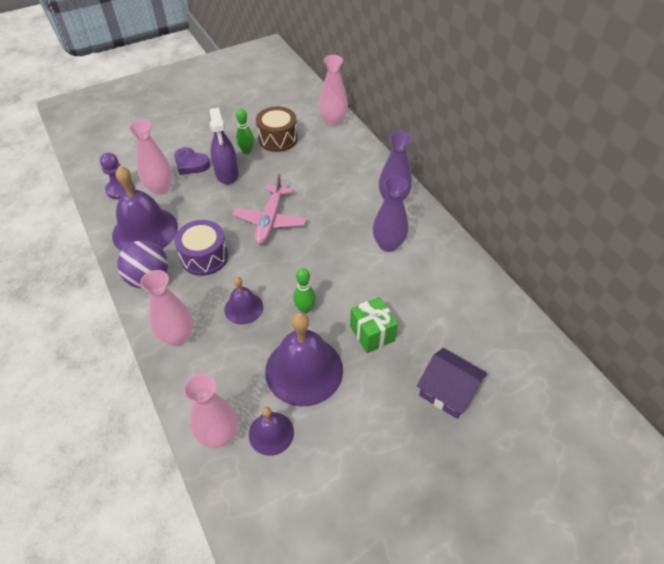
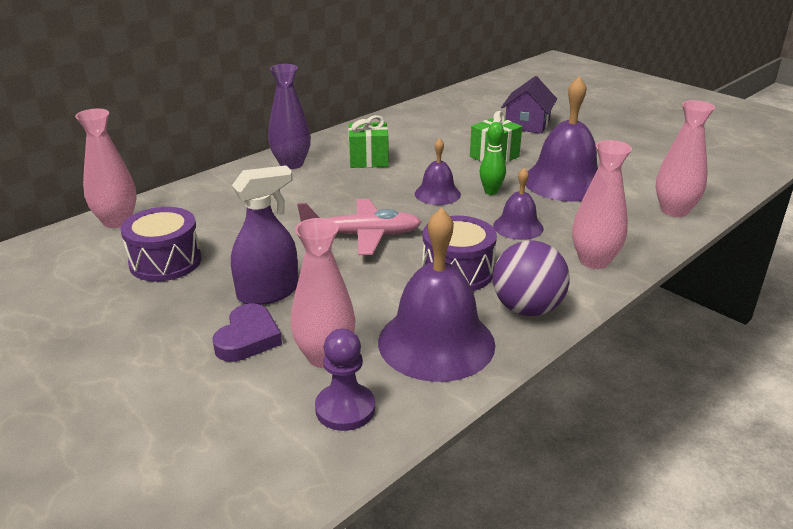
camera: 105 degrees left, 20 degrees down
green bowling pin [236,108,254,154] -> none
purple bell [249,407,294,456] -> purple bell moved to [415,138,461,205]
brown drum [256,106,298,152] -> purple drum [120,207,201,282]
purple vase [373,176,408,252] -> green gift [348,115,389,168]

